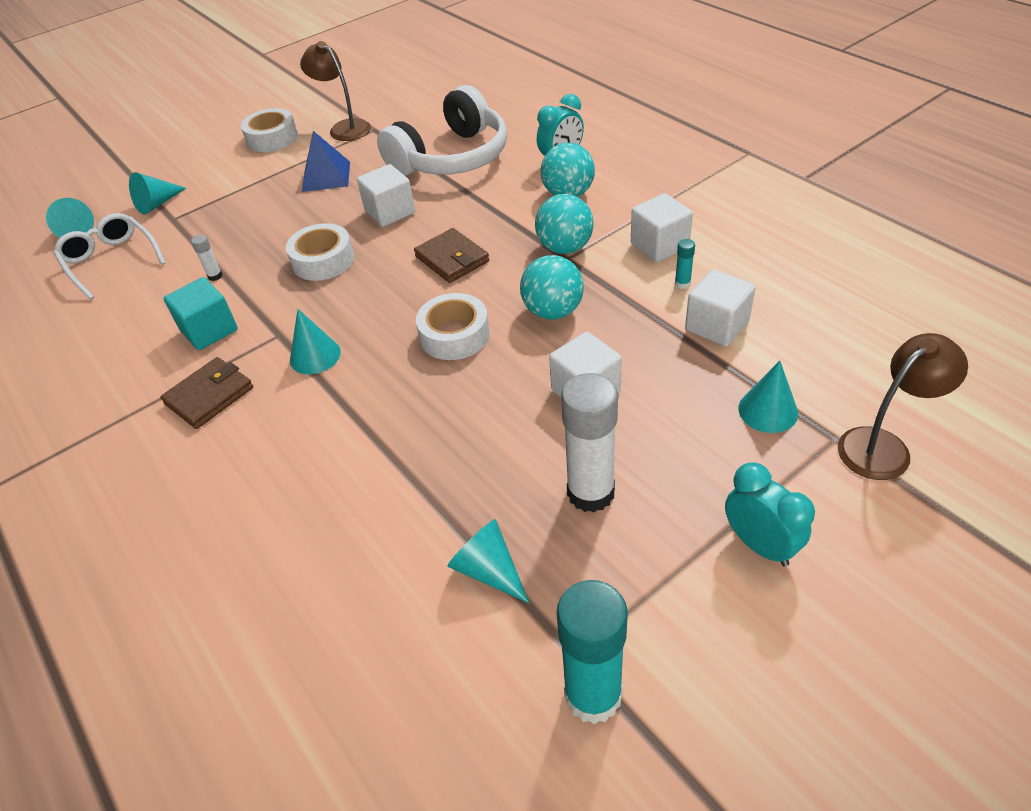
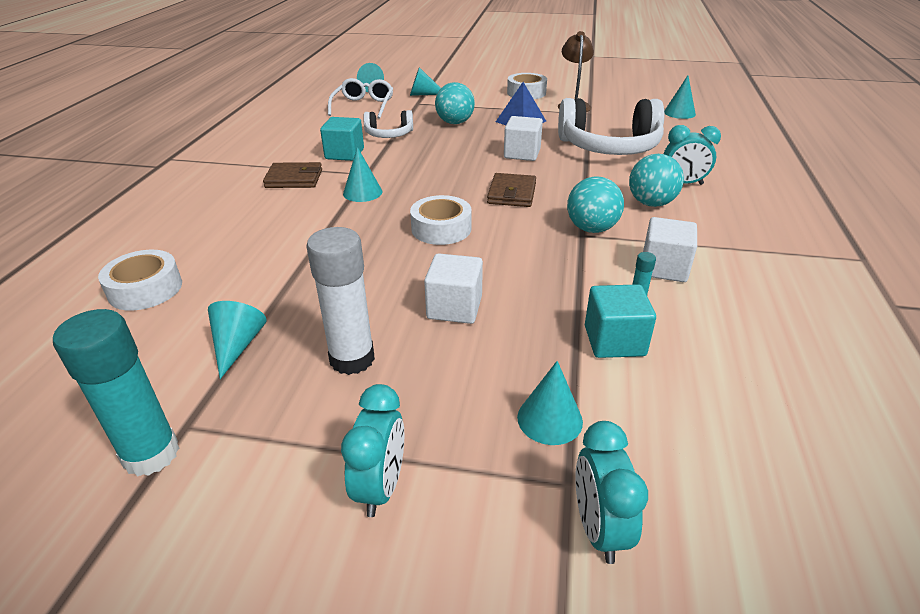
camera: 45 degrees right, 10 degrees down
white glue stick [191,235,223,281] -> white headphones [363,110,413,138]
white tape [286,223,354,281] -> white tape moved to [98,250,182,311]
turquoise ball [520,255,584,319] -> turquoise ball moved to [435,82,475,124]
white cube [685,269,756,347] -> turquoise cube [585,284,656,358]
brown lamp [838,333,968,480] -> turquoise clock [575,421,648,564]
none -> turquoise cone [664,75,696,119]

